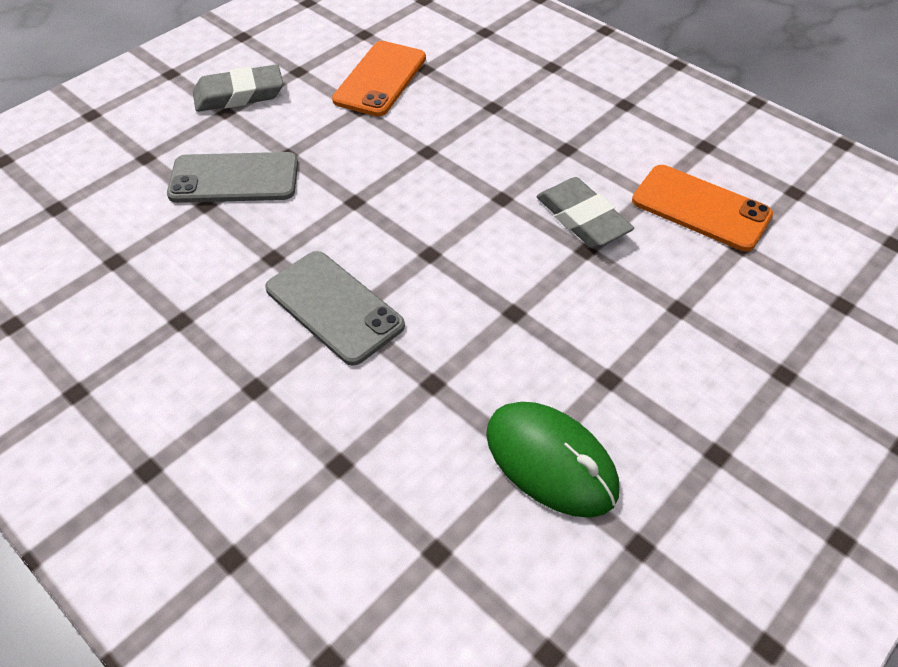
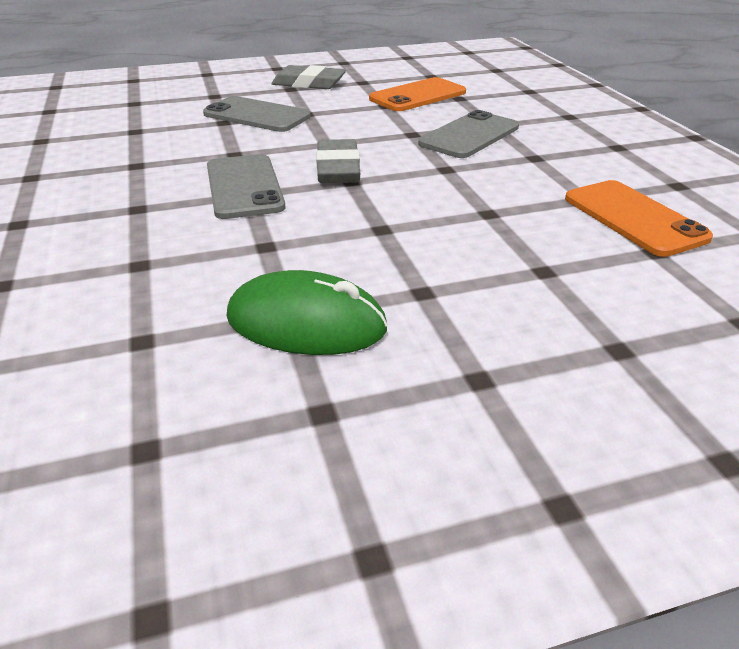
camera: 30 degrees right, 15 degrees down
green mouse [486,402,619,518] -> green mouse turned 60 degrees counterclockwise [226,270,388,355]
grey eraser [536,177,634,248] -> grey eraser moved to [316,139,360,183]
none -> grey phone [418,110,519,158]

